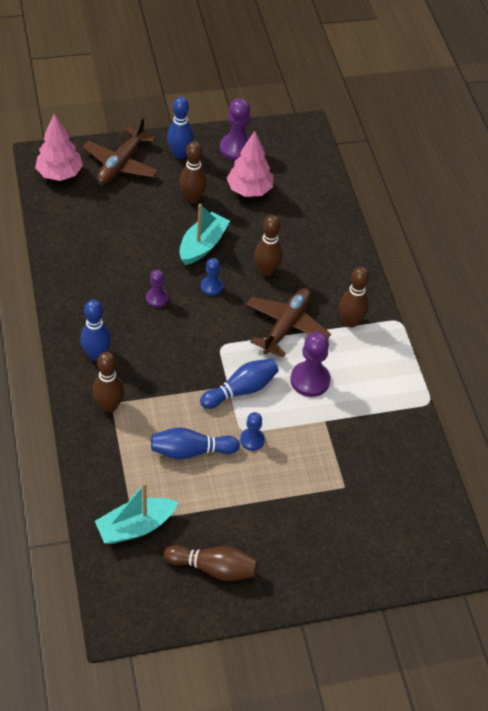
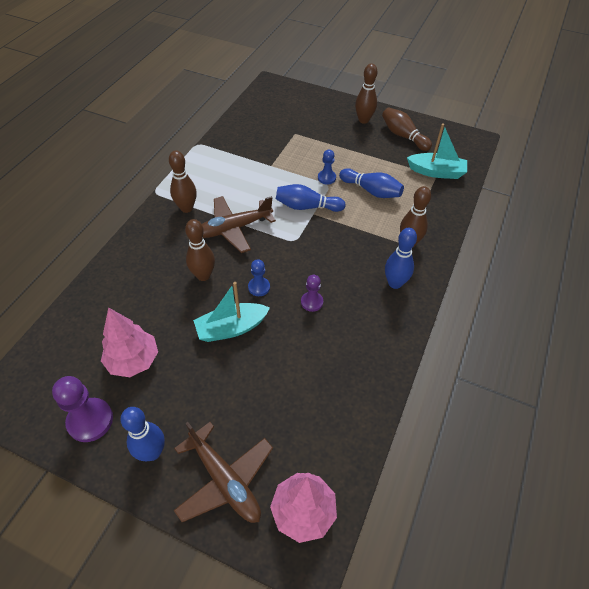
camera: 140 degrees left, 0 degrees up
brown plane [83,117,159,184] -> brown plane turned 75 degrees clockwise [174,422,273,523]
brown bowling pin [180,141,207,204] -> brown bowling pin moved to [355,63,377,124]
purple pawn [290,332,331,397] -> none

